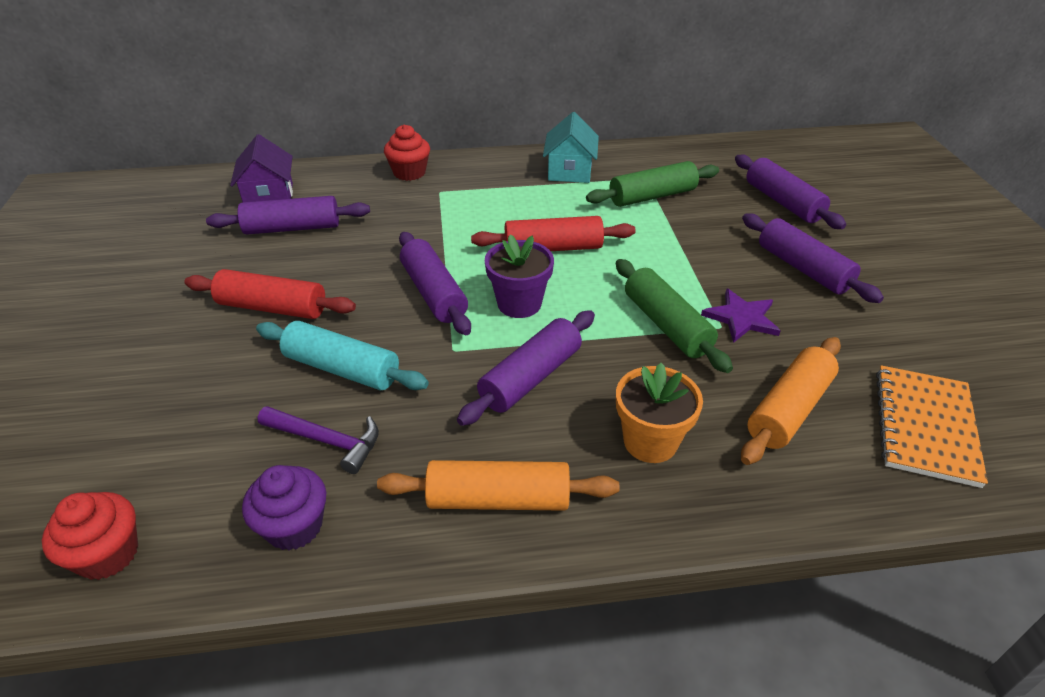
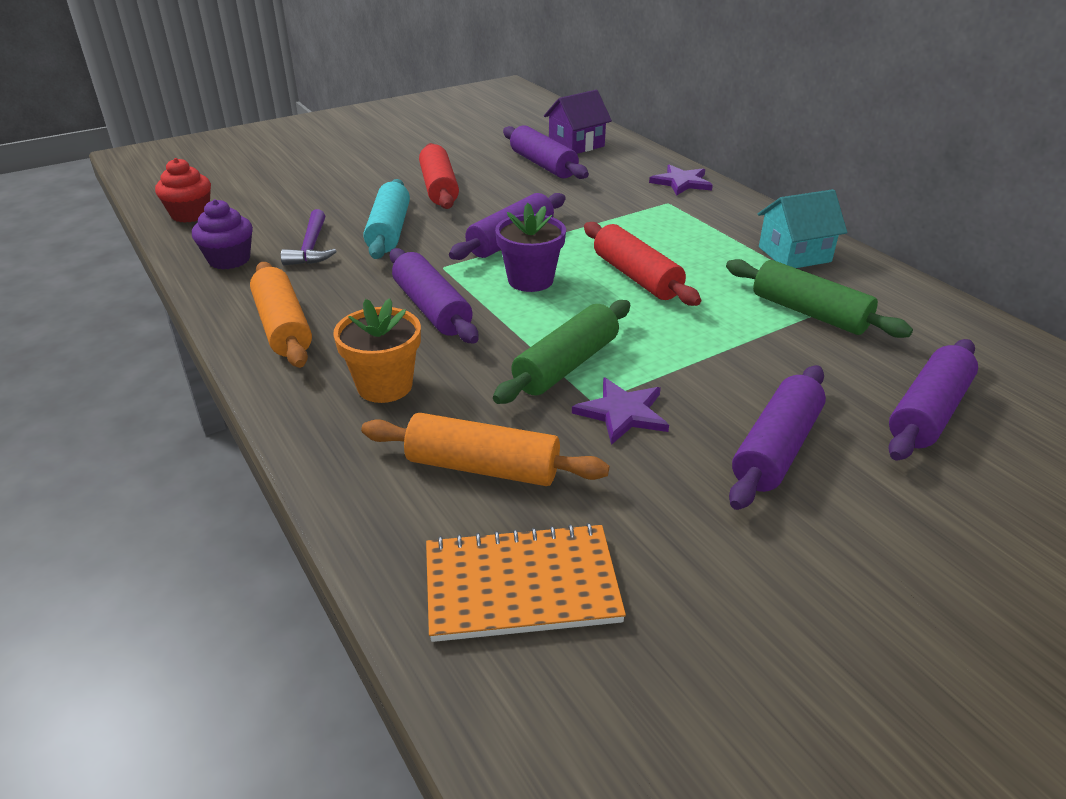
camera: 65 degrees right, 5 degrees down
red cupcake [384,124,430,181] -> purple star [649,165,713,196]
purple rolling pin [457,310,595,426] -> purple rolling pin turned 45 degrees clockwise [390,248,478,344]

